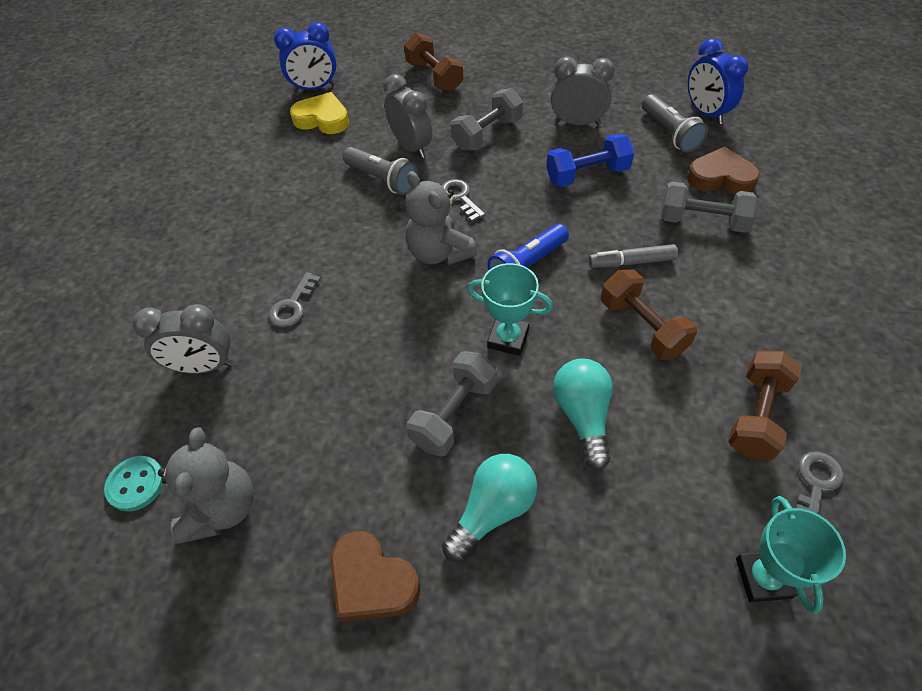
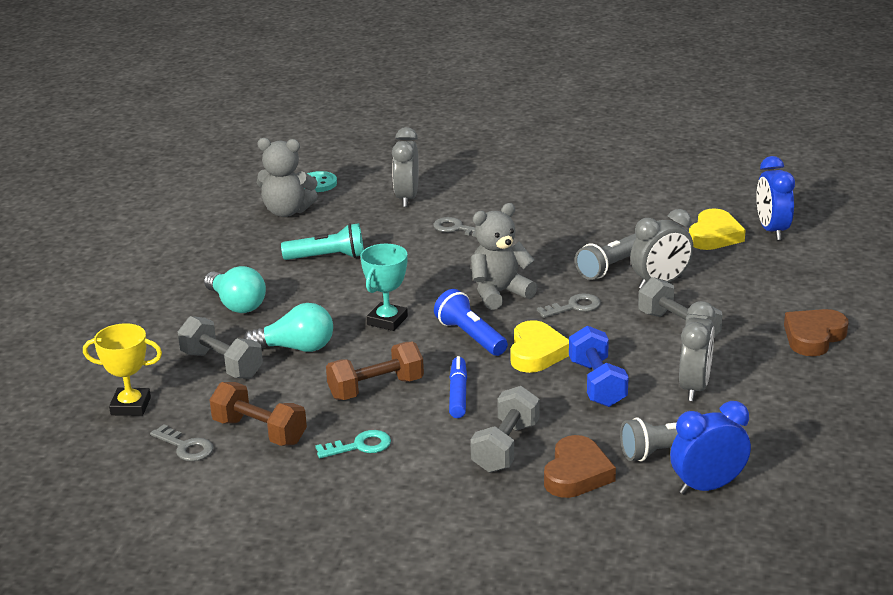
camera: 95 degrees right, 25 degrees down
brown heart [331,531,420,622] -> brown heart moved to [784,309,849,356]
brown dumbbell [404,33,463,92] -> none
grey dumbbell [407,351,497,457] -> grey dumbbell moved to [178,316,263,379]
grey marker [589,244,678,268] -> blue marker [449,356,467,418]
turquoise trophy [736,496,846,614] -> yellow trophy [83,323,162,416]
none -> turquoise flashlight [281,223,364,260]
none -> turquoise key [315,430,391,458]
none -> yellow heart [510,320,569,373]

